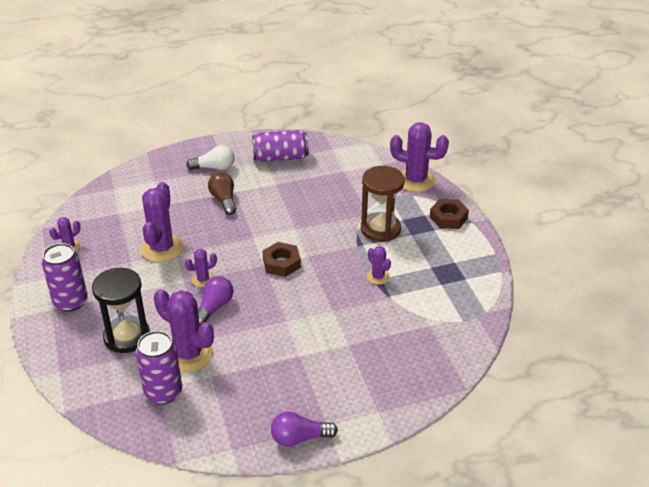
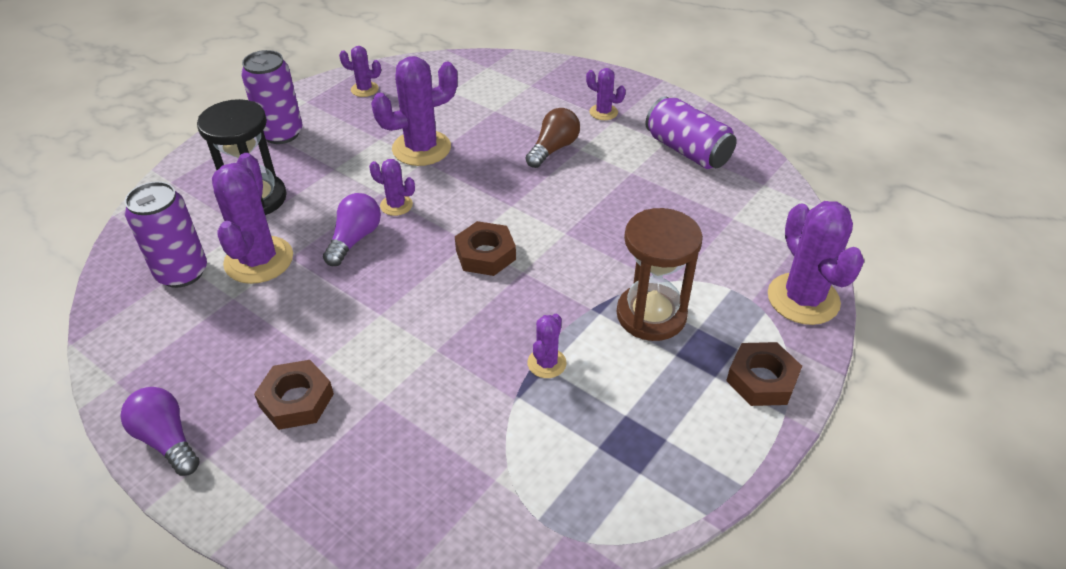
camera: 55 degrees right, 5 degrees up
white light bulb [186,145,235,170] -> purple cactus [586,68,626,120]
purple light bulb [198,276,233,326] -> purple light bulb turned 60 degrees counterclockwise [323,193,381,266]
none -> brown nut [254,360,334,430]

